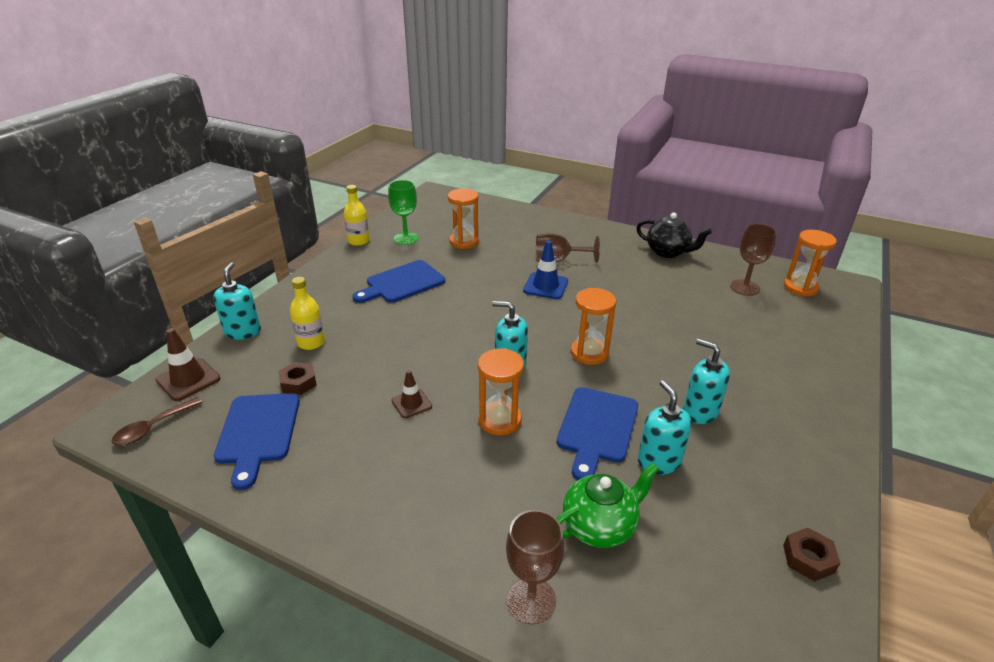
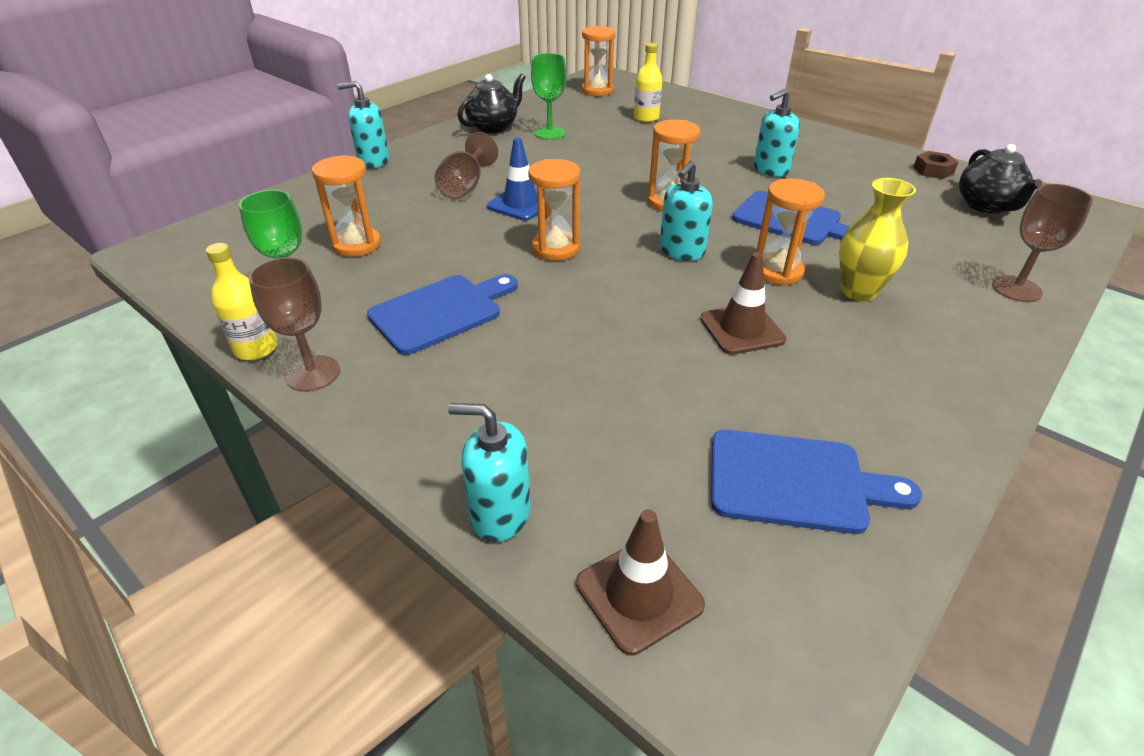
camera: 75 degrees left, 5 degrees up
brown spoon [112,397,203,445] -> none
brown nut [279,362,317,395] -> none
yellow bottle [290,277,325,350] -> yellow bottle moved to [634,43,662,122]
blue cutting board [352,260,445,303] -> blue cutting board turned 105 degrees counterclockwise [367,274,518,355]
brown traffic cone [392,370,432,418] -> brown traffic cone [700,252,786,355], size x1.53
green teapot [557,463,659,548] -> none
turquoise soap dispenser [638,380,692,475] -> turquoise soap dispenser moved to [338,81,389,168]
brown goblet [730,224,777,296] -> brown goblet moved to [249,257,340,392]
none -> orange hourglass [528,159,580,261]
none -> green goblet [531,53,567,140]
none -> yellow vase [839,178,916,301]
none -> black teapot [959,144,1042,214]

